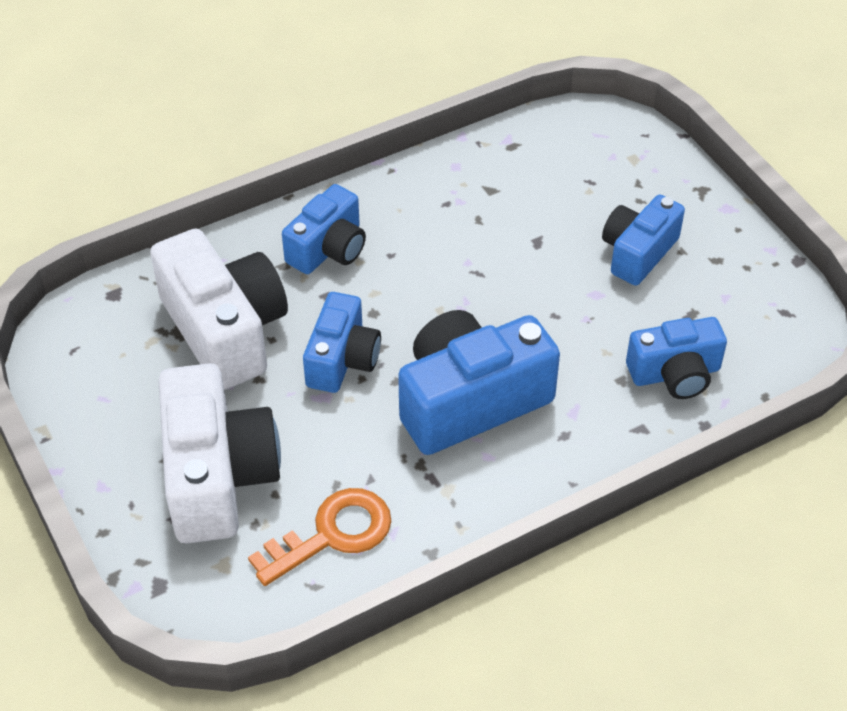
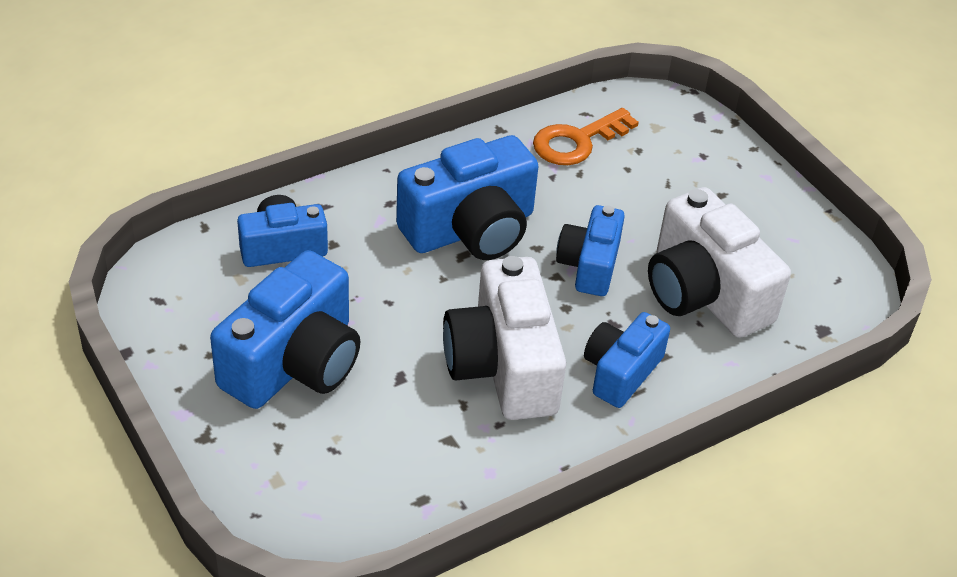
camera: 175 degrees right, 5 degrees down
white camera [158,363,281,544] -> white camera moved to [443,256,566,420]
blue camera [602,195,685,286] -> blue camera [210,250,360,409], size x1.64

